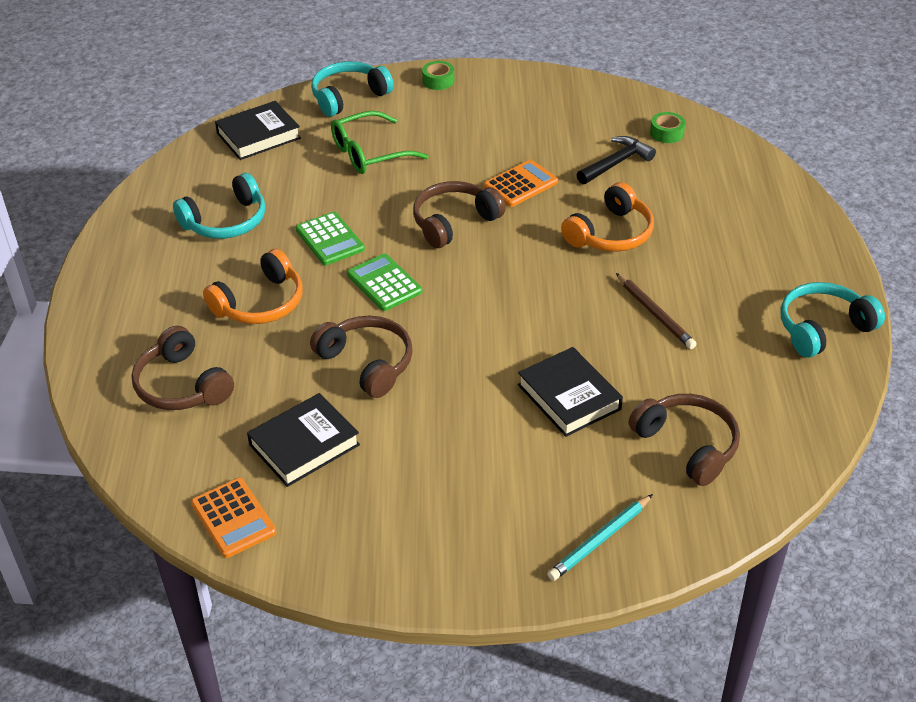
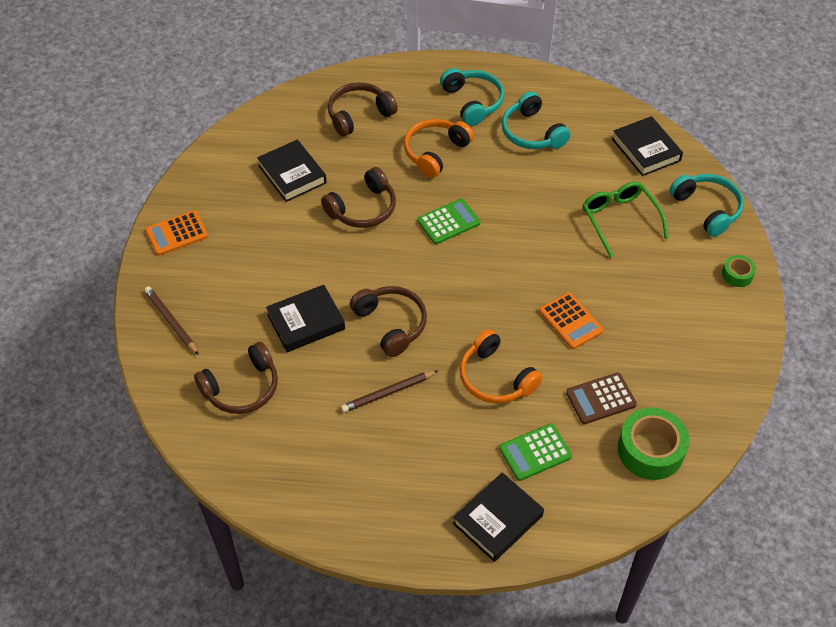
camera: 95 degrees right, 10 degrees up
orange calculator [191,478,276,558] -> orange calculator moved to [145,211,208,256]
orange headphones [203,249,303,324] -> orange headphones turned 75 degrees clockwise [404,119,474,178]
green calculator [295,212,365,265] -> green calculator moved to [499,423,572,481]
brown headphones [413,181,506,248] -> brown headphones moved to [350,286,427,357]
turquoise pencil [547,494,653,581] -> brown pencil [144,286,199,355]
black hammer [577,136,656,184] -> brown calculator [566,373,637,424]
green tape [650,112,685,143] -> green tape [618,408,689,480], size x1.94
turquoise headphones [781,282,885,358] -> turquoise headphones moved to [440,68,504,126]
none -> black book [453,472,544,562]

